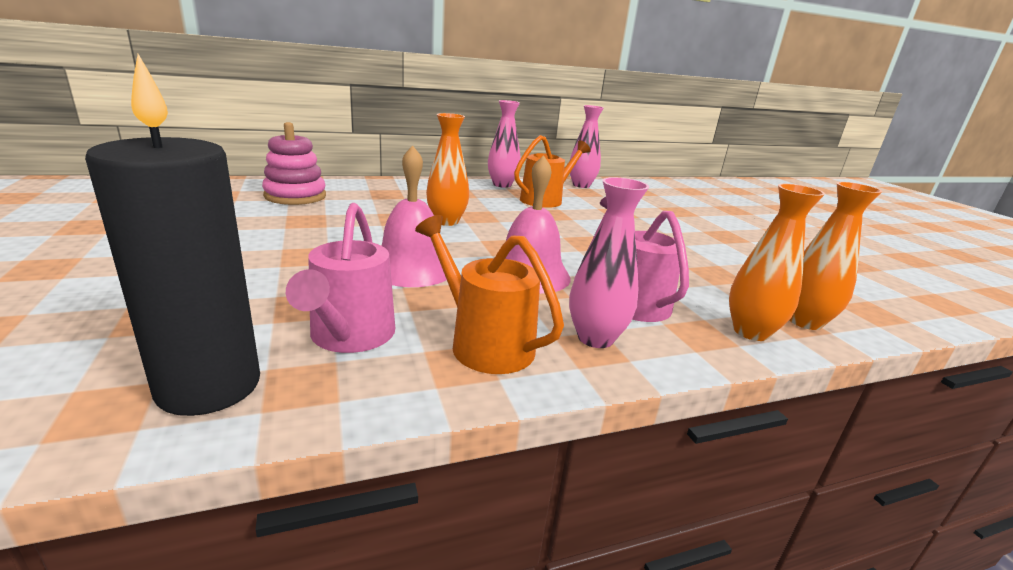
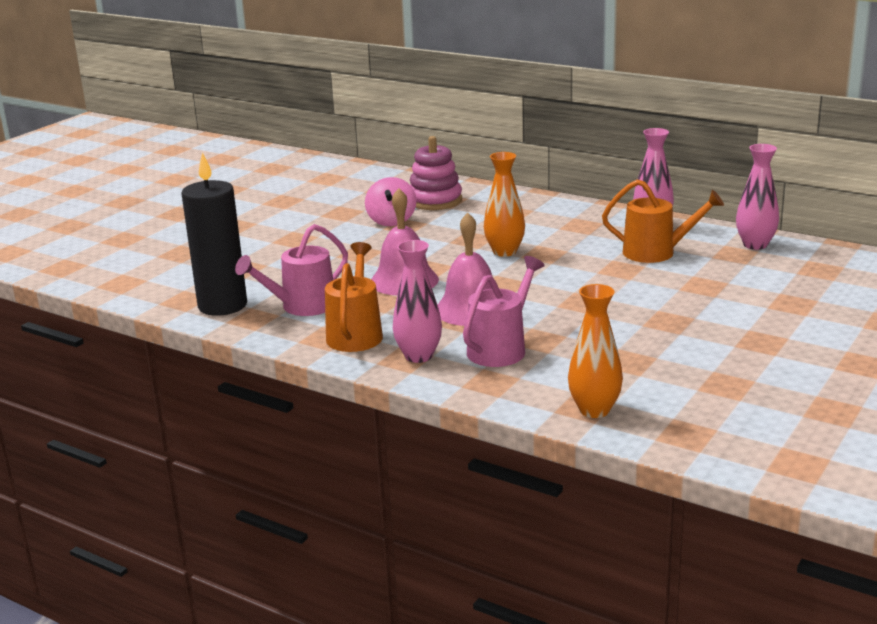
camera: 55 degrees right, 0 degrees up
orange vase [729,184,825,341] -> none
none -> pink spinning top [365,177,417,226]

